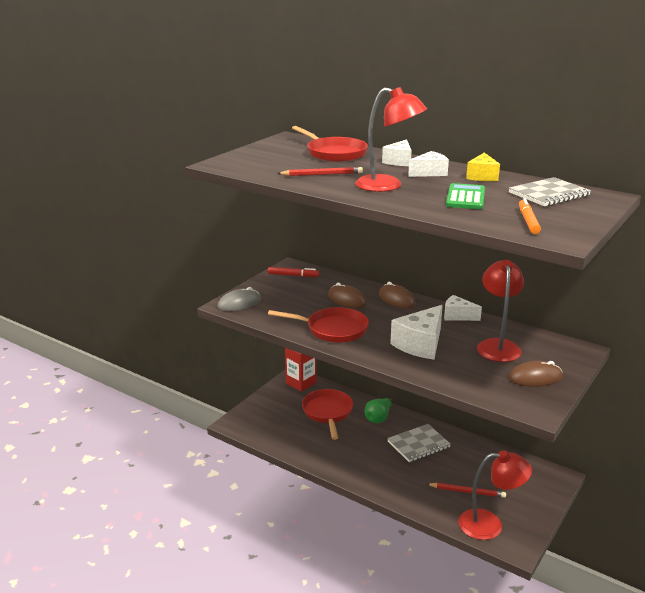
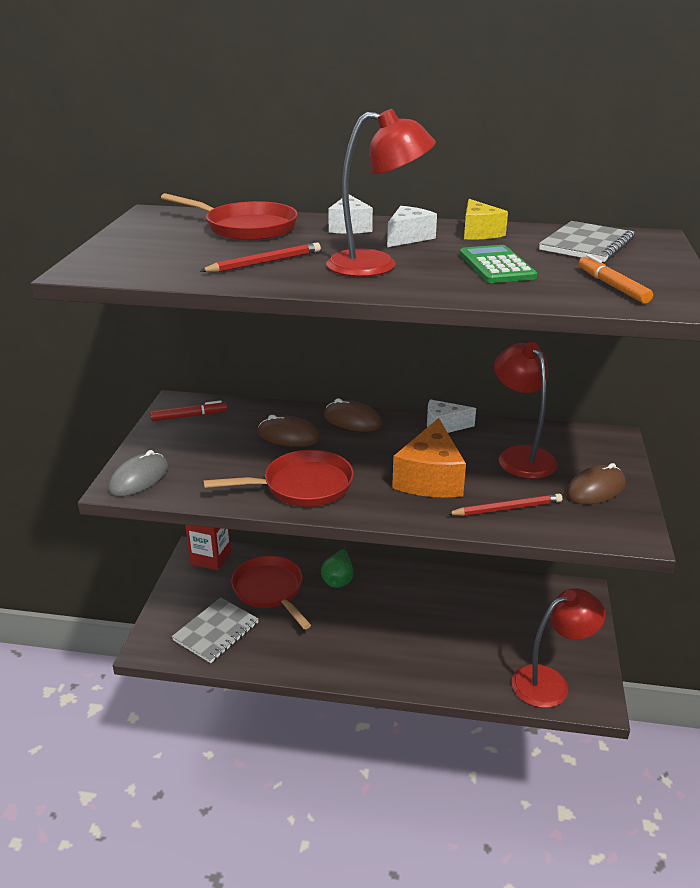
camera: 25 degrees left, 5 degrees up
grey notebook [387,424,451,462] -> grey notebook moved to [172,597,259,663]
white cheese [390,305,443,360] -> orange cheese [392,418,466,498]
red pencil [427,483,506,498] -> red pencil moved to [447,494,562,516]

